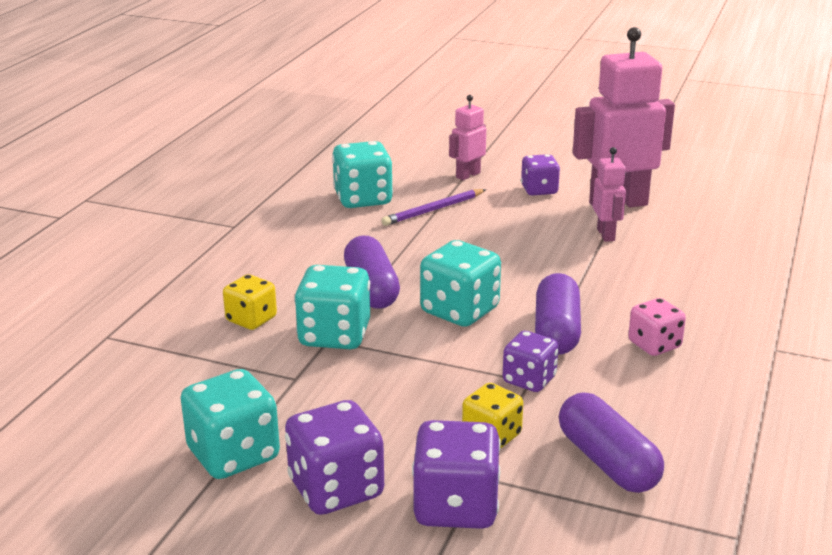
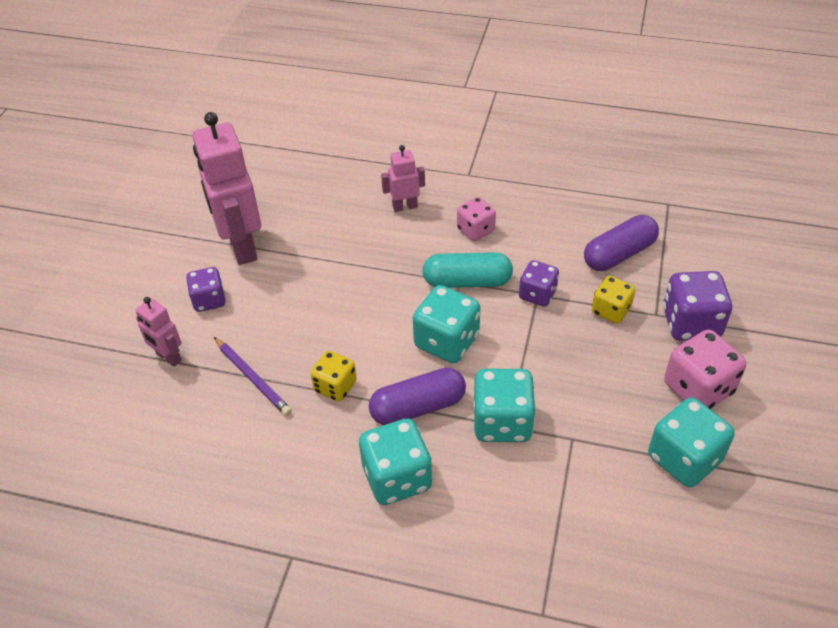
camera: 95 degrees left, 20 degrees up
yellow dice [223,274,277,330] -> yellow dice moved to [311,351,357,402]
purple dice [285,400,384,515] -> pink dice [664,330,746,409]
turquoise dice [332,141,393,208] -> turquoise dice moved to [359,418,432,505]
purple capsule [535,273,581,355] -> turquoise capsule [423,252,513,288]
pink robot [593,147,626,242] -> pink robot moved to [381,145,425,212]

